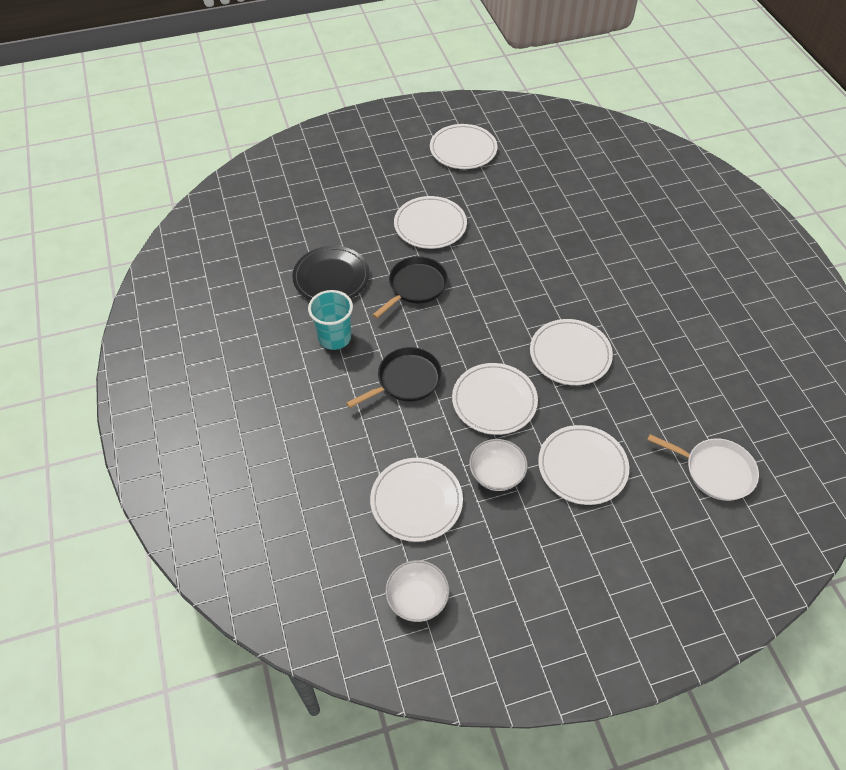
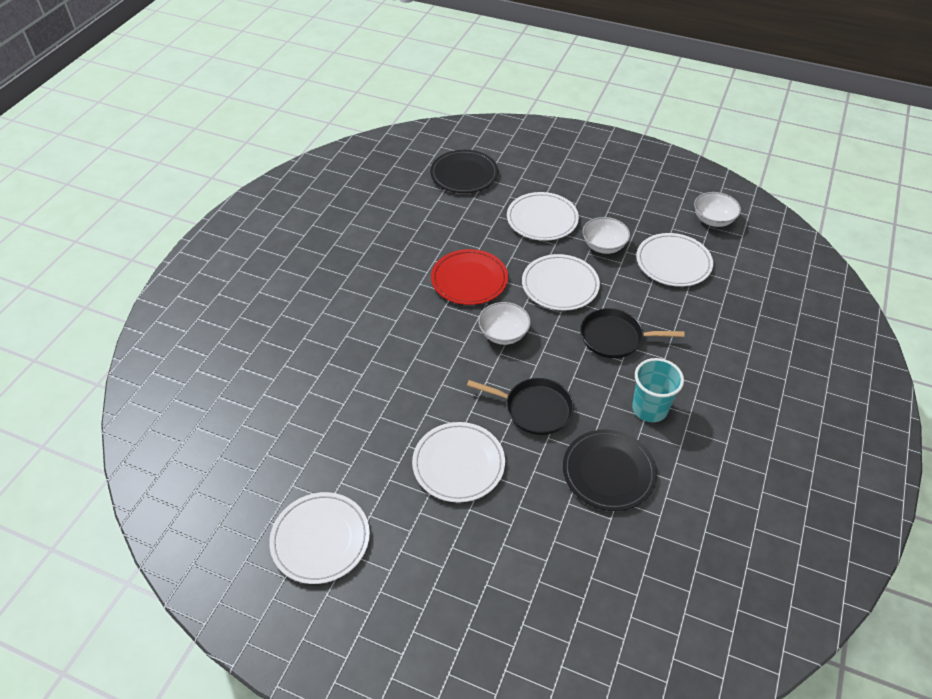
camera: 140 degrees left, 5 degrees down
black pan [373,257,448,318] -> black pan turned 150 degrees counterclockwise [467,378,574,435]
white plate [530,319,613,385] -> red plate [431,249,508,305]
white pan [647,434,759,501] -> black plate [430,150,498,193]
none -> white bowl [478,302,531,345]

